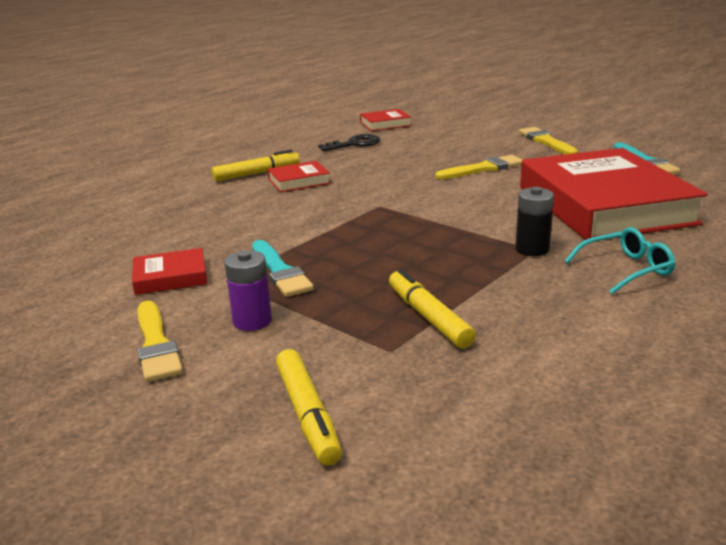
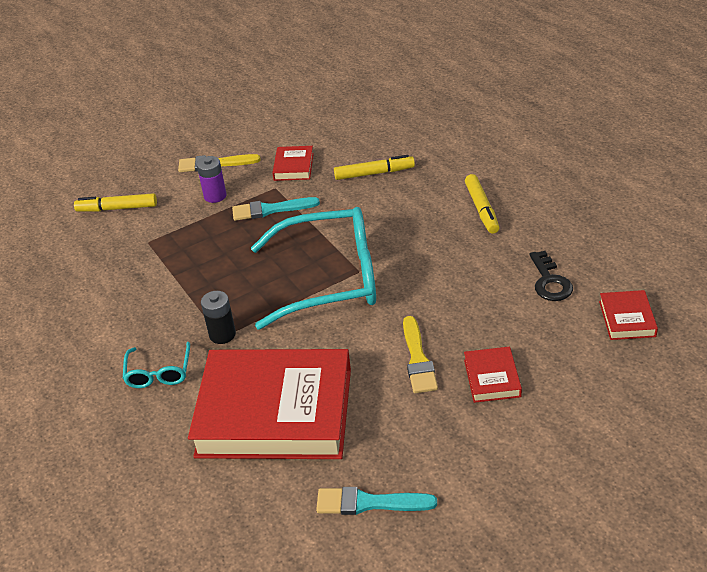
camera: 110 degrees right, 15 degrees up
red book [267,161,331,192] -> red book moved to [464,347,522,403]
yellow marker [389,269,476,349] -> yellow marker moved to [334,155,415,180]
yellow brush [519,127,578,155] -> none
none -> turquoise glasses [251,207,376,330]

